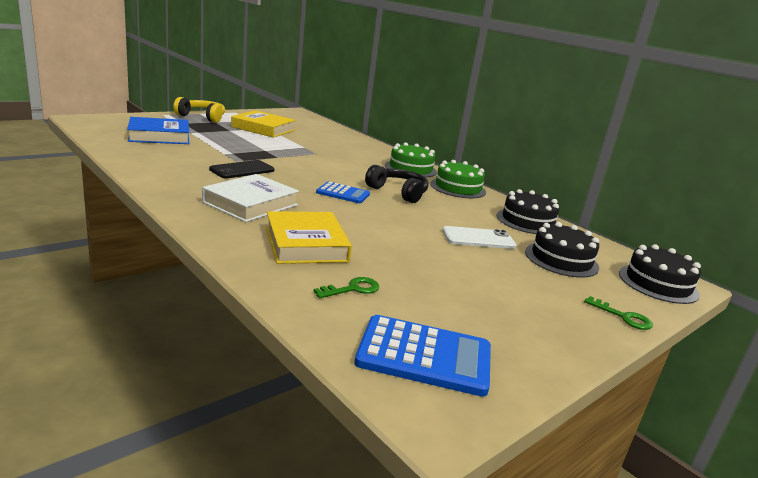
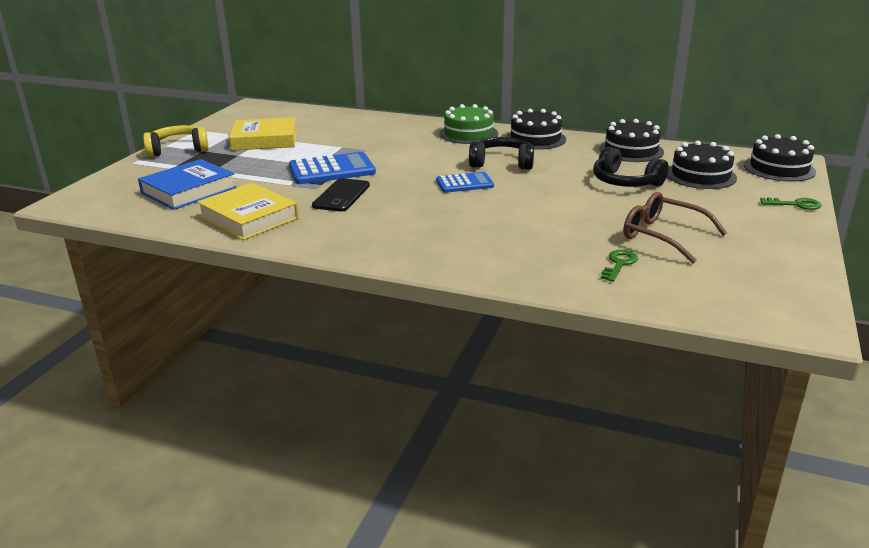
camera: 25 degrees left, 5 degrees up
white book [202,174,299,222] -> none
yellow book [266,211,352,264] -> yellow book moved to [197,183,299,240]
blue calculator [354,315,491,397] -> blue calculator moved to [289,152,376,184]
green cake [430,160,486,198] -> black cake [506,109,566,150]
white phone [443,226,517,249] -> black headphones [593,147,669,187]
none -> brown glasses [624,192,727,263]

